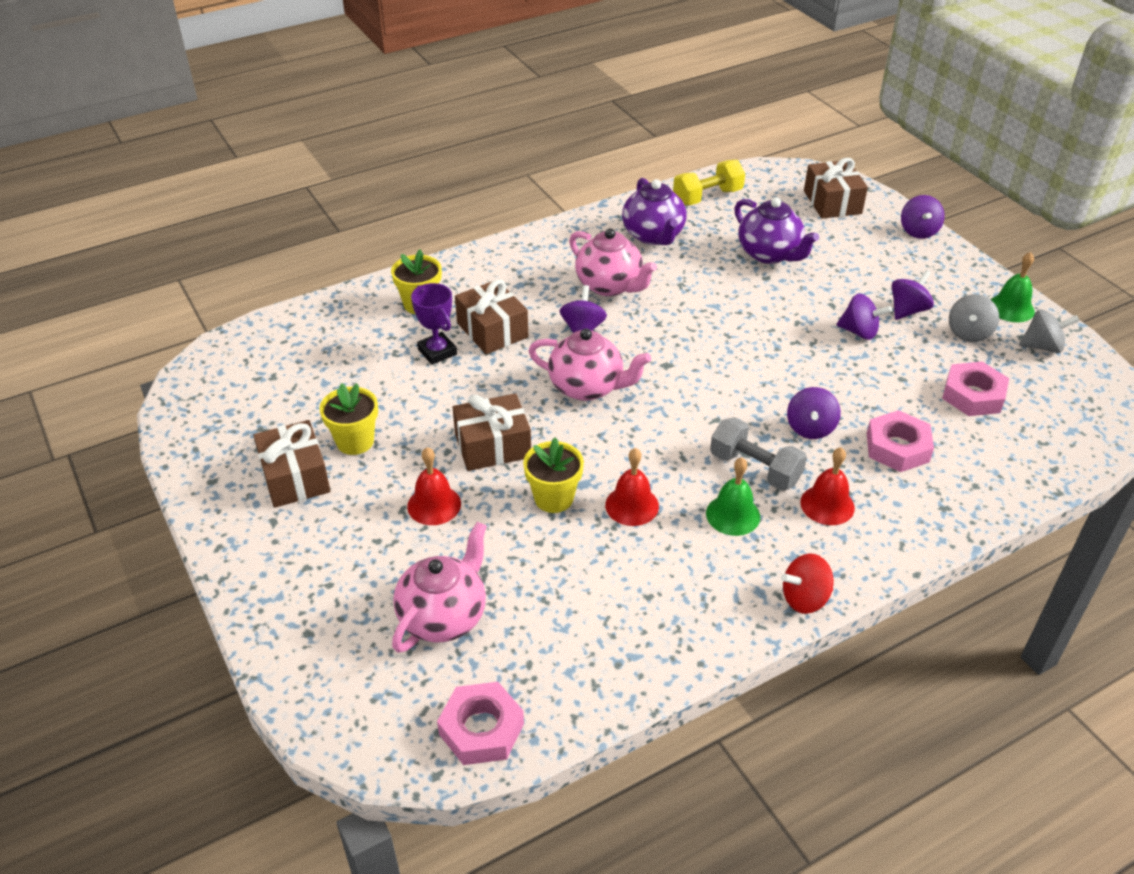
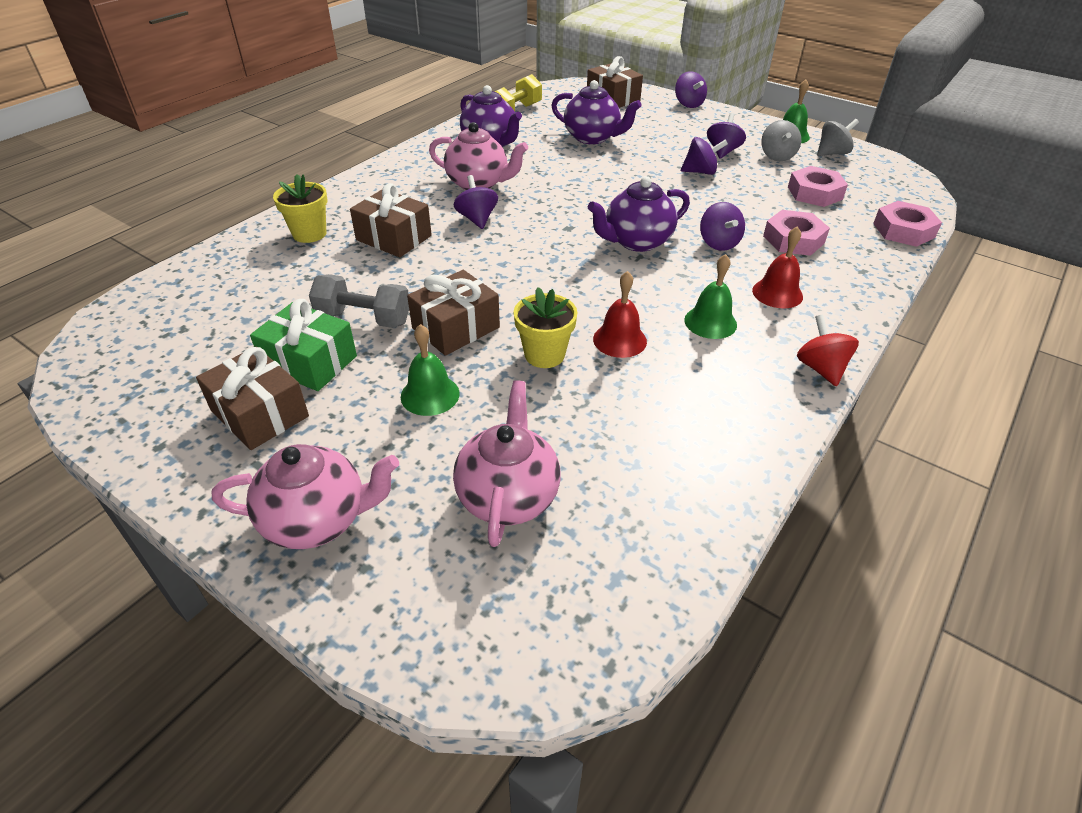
camera: 25 degrees left, 0 degrees up
yellow flower pot [320,383,378,455] -> green gift [250,299,357,391]
red bell [407,447,461,525] -> green bell [401,324,460,416]
purple trophy [411,283,457,365] -> none
pink nut [437,682,524,765] -> pink nut moved to [873,201,942,247]
pink teapot [529,329,651,401] -> pink teapot moved to [212,444,399,549]
grey dumbbell [710,417,807,491] -> grey dumbbell moved to [309,274,409,328]
red spinning top [781,553,834,614] -> red spinning top turned 120 degrees clockwise [797,315,859,386]
none -> purple teapot [588,176,690,252]

